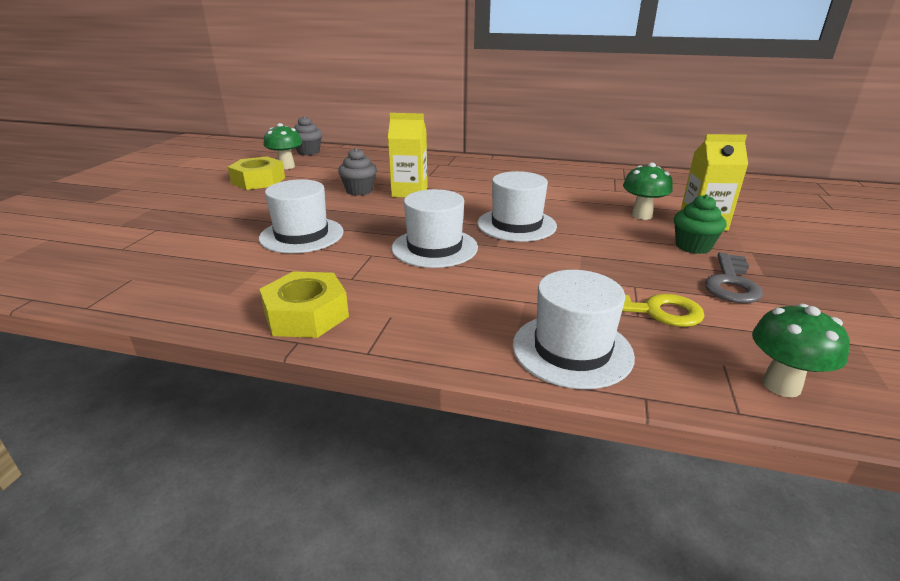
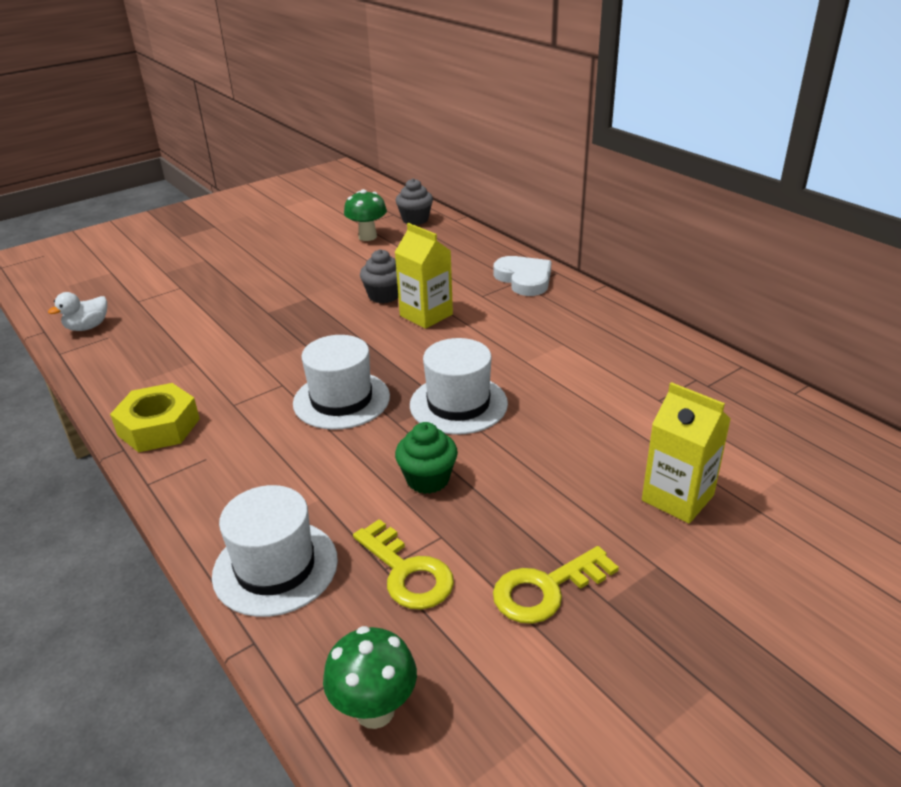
camera: 40 degrees right, 5 degrees up
yellow nut [228,157,285,190] -> none
white hat [259,179,344,253] -> none
green mushroom [623,163,673,220] -> none
green cupcake [674,194,726,254] -> green cupcake moved to [395,422,458,494]
grey key [705,253,763,303] -> yellow key [493,546,619,624]
none -> white duck [48,292,107,331]
none -> white heart [494,256,552,296]

